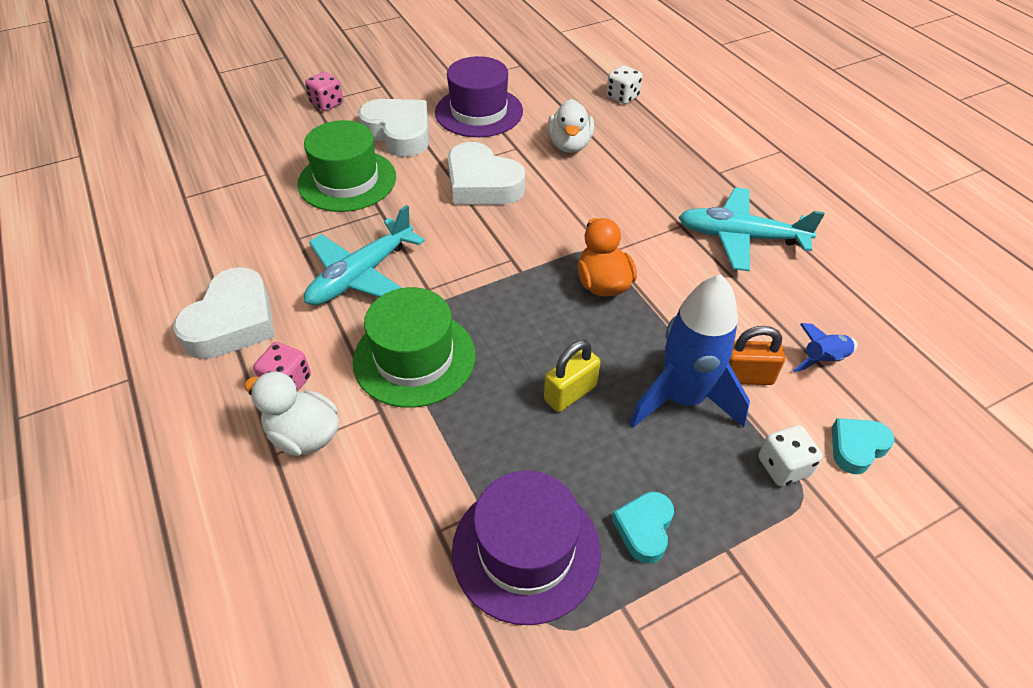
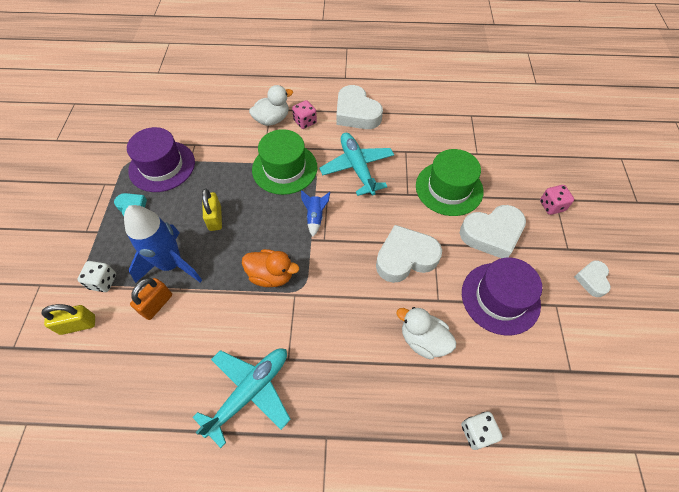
camera: 120 degrees right, 10 degrees up
blue rocket [793,323,858,372] -> blue rocket moved to [301,190,330,237]
turquoise heart [832,418,894,474] -> yellow padlock [41,304,95,335]
none -> white heart [574,261,611,297]

